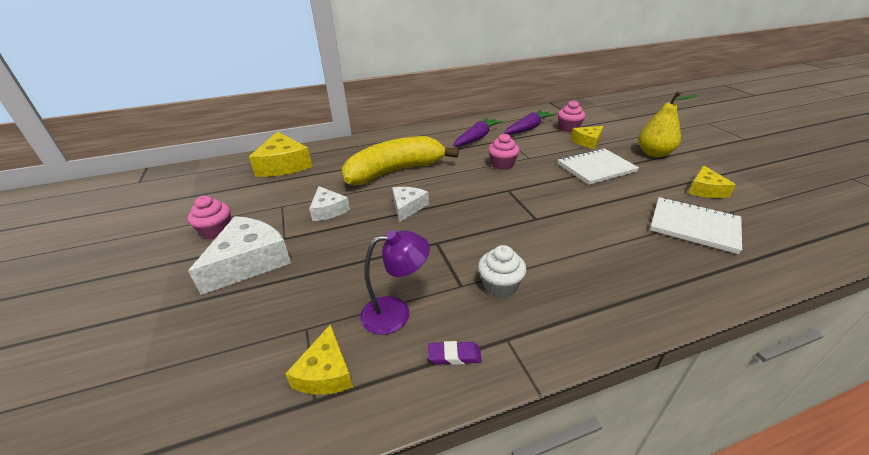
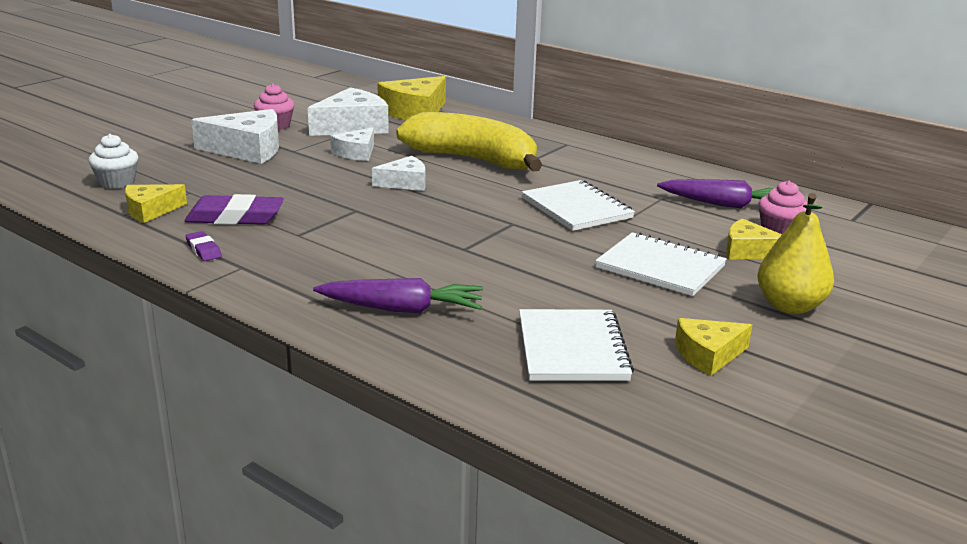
camera: 55 degrees right, 10 degrees down
purple lamp [360,230,430,335] -> purple eraser [185,194,284,225]
purple carrot [453,117,503,146] -> purple carrot moved to [313,278,483,313]
white cupcake [478,245,526,298] -> white cupcake moved to [88,134,138,189]
pink cupcake [488,133,520,170] -> white notebook [522,180,635,231]
none -> white cheese [308,87,389,136]

